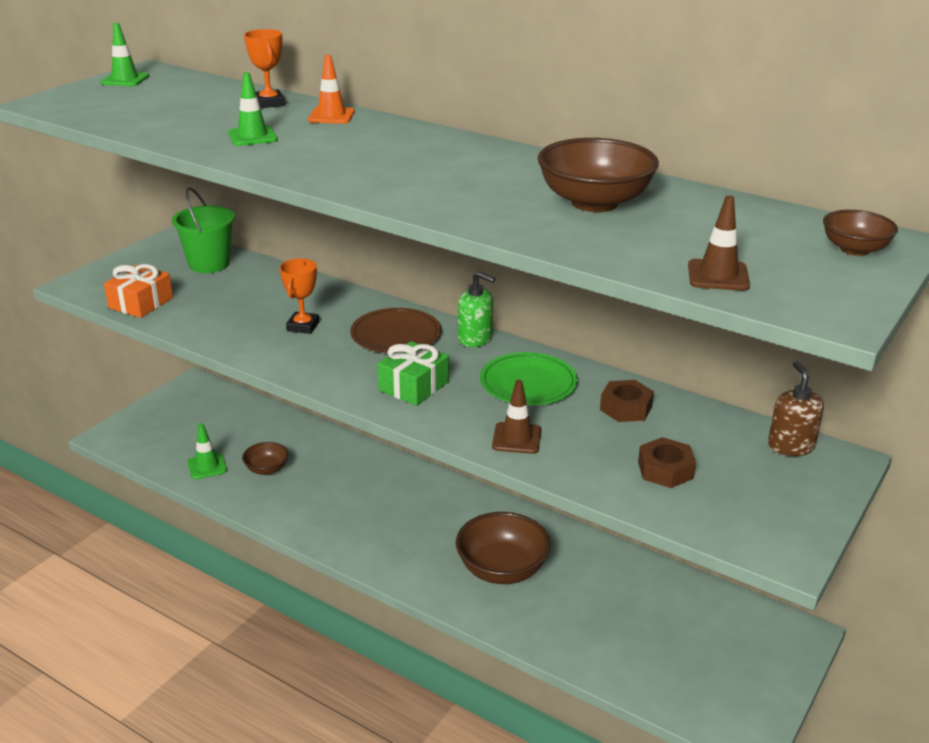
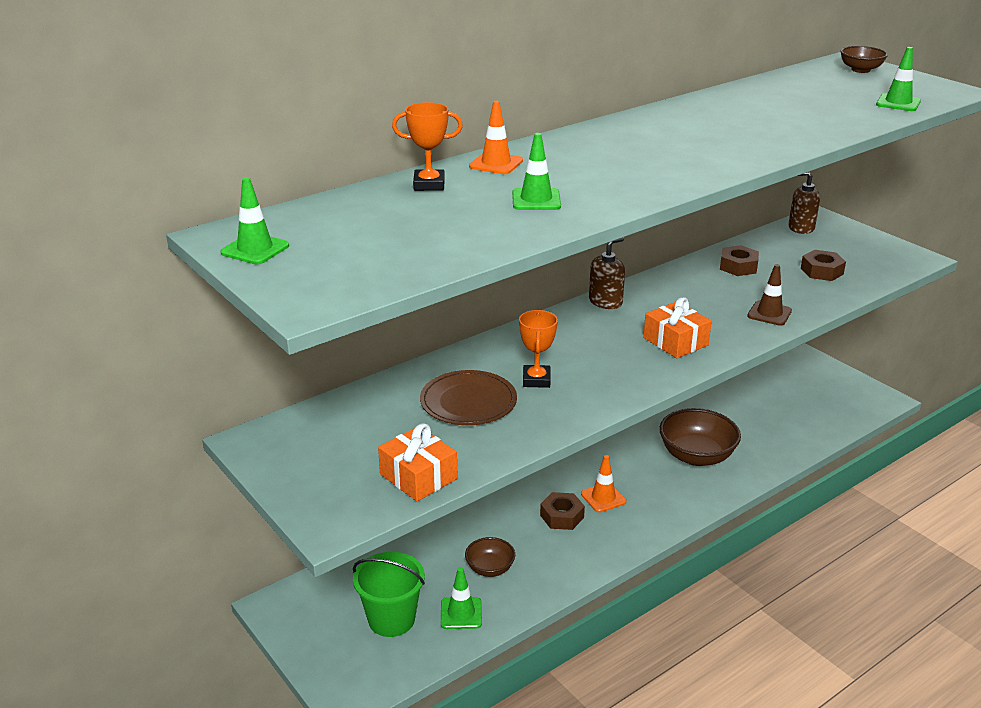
camera: 70 degrees left, 0 degrees up
green bucket [172,187,235,273] -> green bucket moved to [353,552,425,637]
orange trophy [280,258,319,334] -> orange trophy turned 60 degrees clockwise [519,310,558,388]
brown plate [350,308,441,353] -> brown plate moved to [420,370,517,425]
green gift [377,341,449,406] -> orange gift [643,297,712,358]
green soap dispenser [458,271,495,347] -> brown soap dispenser [589,237,625,309]
green plate [480,352,578,405] -> none
brown bowl [538,138,659,212] -> none
brown traffic cone [688,196,750,291] -> green traffic cone [876,47,921,111]
none -> brown nut [540,492,585,530]
none -> orange traffic cone [581,455,626,513]

